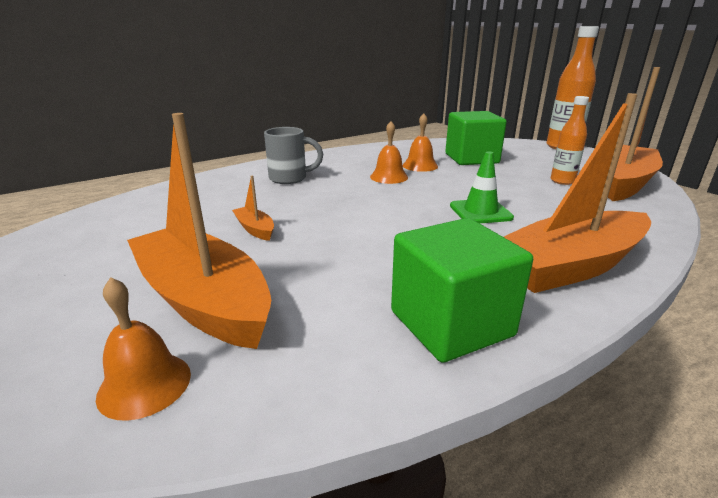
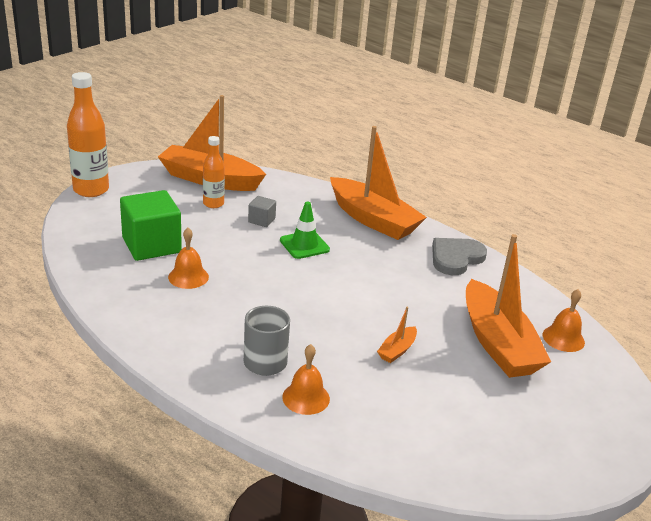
camera: 110 degrees left, 5 degrees up
orange boat [127,113,271,349] -> orange boat turned 45 degrees counterclockwise [466,234,551,378]
orange bell [370,121,408,184] -> orange bell moved to [282,344,330,415]
green cube [391,218,533,363] -> grey heart [432,238,487,275]
none -> grey cube [248,196,276,227]

